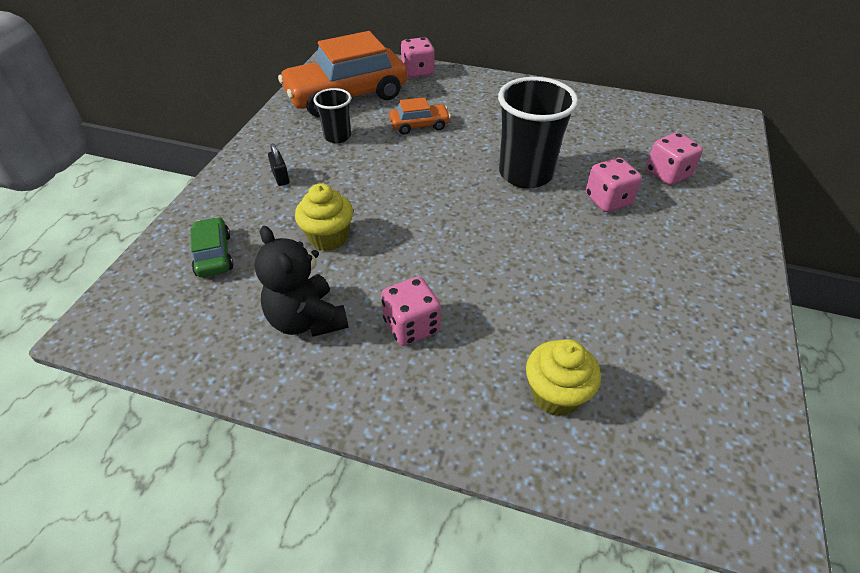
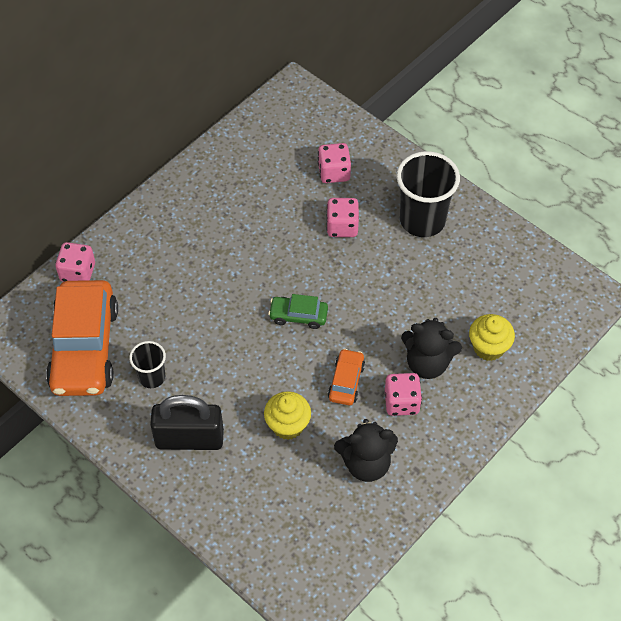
camera: 65 degrees left, 10 degrees up
green car [190,217,233,277] -> green car moved to [268,294,328,329]
black padlock [268,143,290,186] -> black padlock [150,395,224,450], size x2.44
orange car [389,97,451,135] -> orange car moved to [328,348,365,405]
black cup [498,77,578,188] -> black cup moved to [397,151,460,237]
none -> black teddy bear [401,318,462,379]

